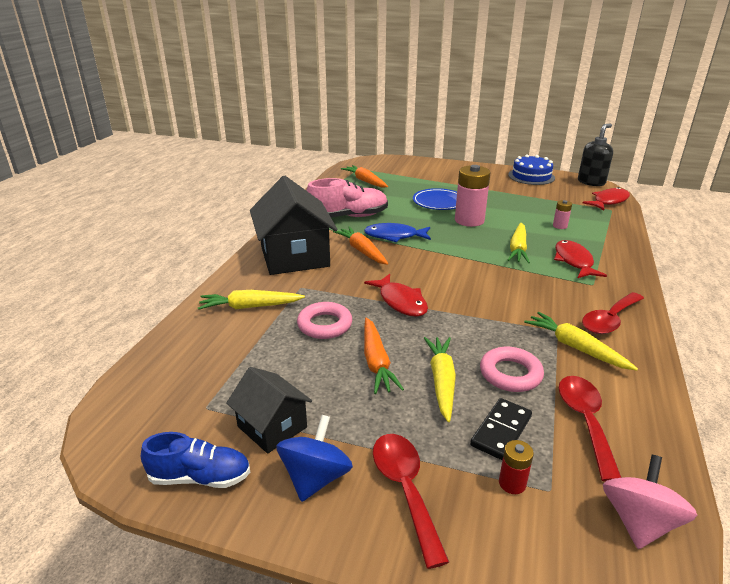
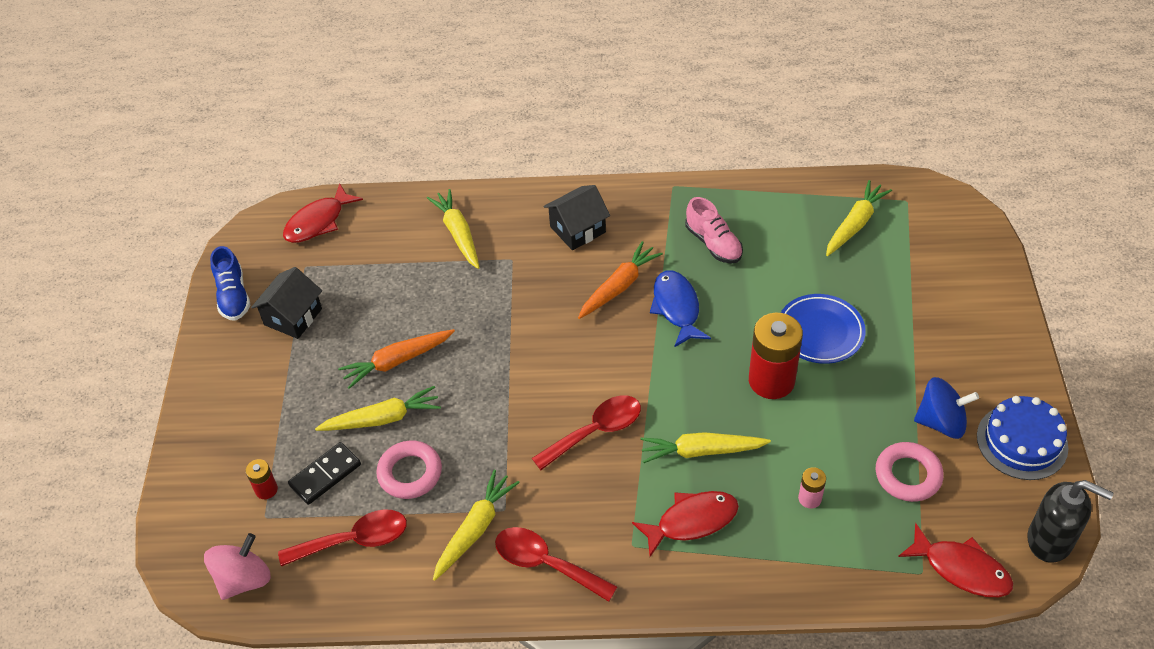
camera: 75 degrees right, 20 degrees up
black house [250,176,337,275] -> black house [544,185,610,250], size x0.54
blue spinning top [276,415,353,502] -> blue spinning top moved to [914,377,979,439]
pink ring [297,302,352,339] -> pink ring moved to [875,442,944,502]
pink shoe [306,178,388,217] -> pink shoe [685,197,743,264], size x0.64
orange carrot [341,165,388,187] -> yellow carrot [826,180,892,256]
red fish [364,274,428,317] -> red fish moved to [283,183,363,243]
red spoon [373,434,449,569] -> red spoon moved to [532,396,641,470]
pink battery [455,165,490,227] -> red battery [749,313,803,399]
black domino [470,398,532,460] -> black domino turned 60 degrees counterclockwise [288,442,361,505]
pink spinning top [603,455,697,549] -> pink spinning top turned 60 degrees counterclockwise [204,533,271,600]

